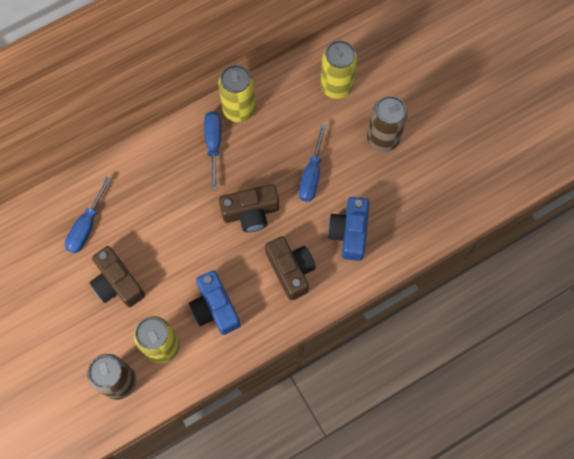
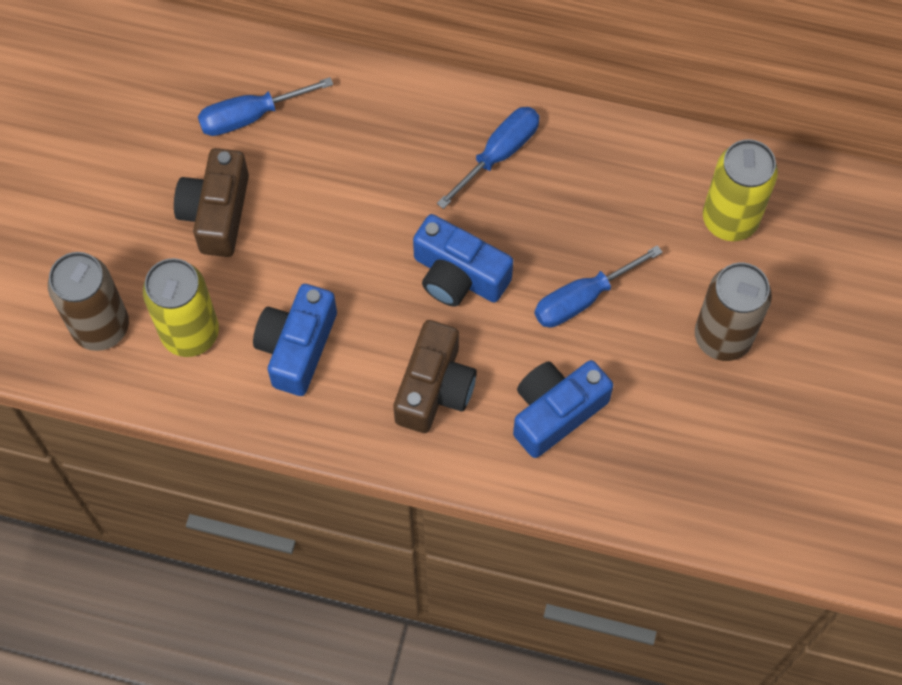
camera: 45 degrees right, 5 degrees down
yellow can [218,65,255,122] -> none
brown camera [219,184,279,232] -> blue camera [413,214,513,307]

